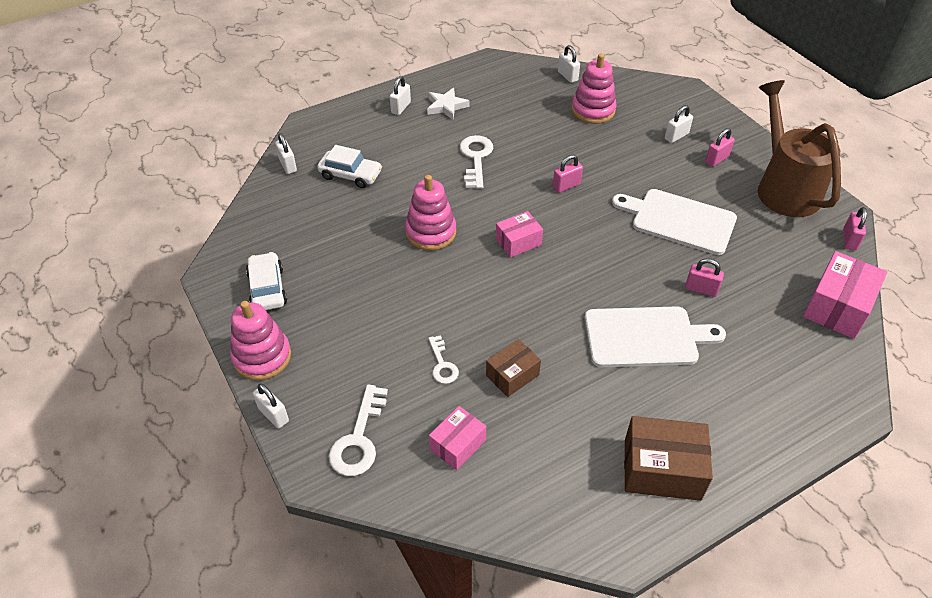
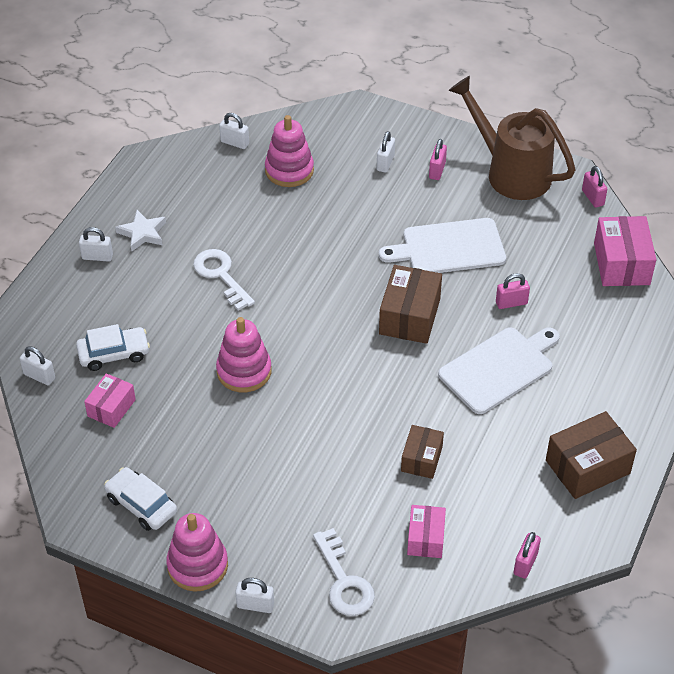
camera: 35 degrees left, 0 degrees up
white padlock [390,76,411,115] -> white padlock turned 75 degrees counterclockwise [79,227,113,262]
white key [428,335,459,384] -> none
pink box [496,211,543,258] -> pink box moved to [84,373,136,428]
pink padlock [553,155,583,193] -> pink padlock moved to [514,532,541,579]
none -> brown box [379,265,442,344]

